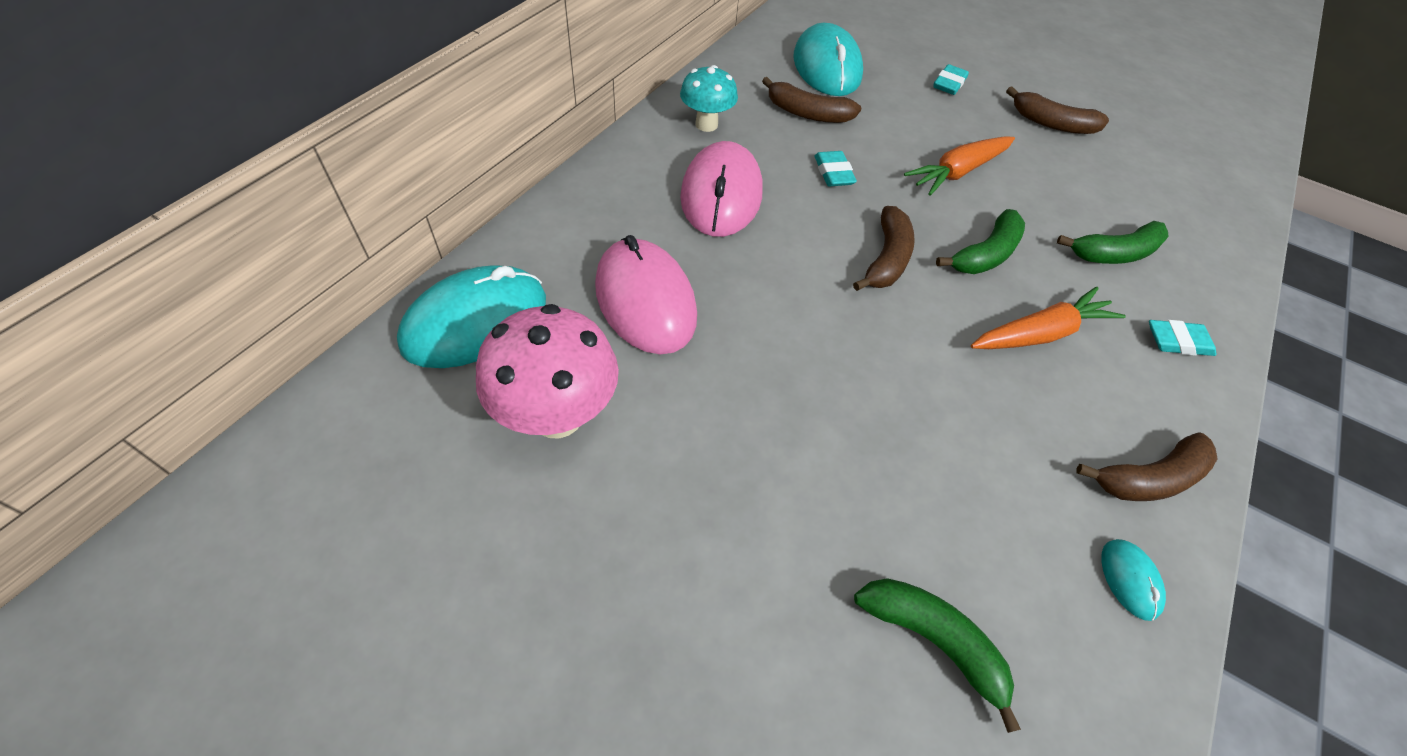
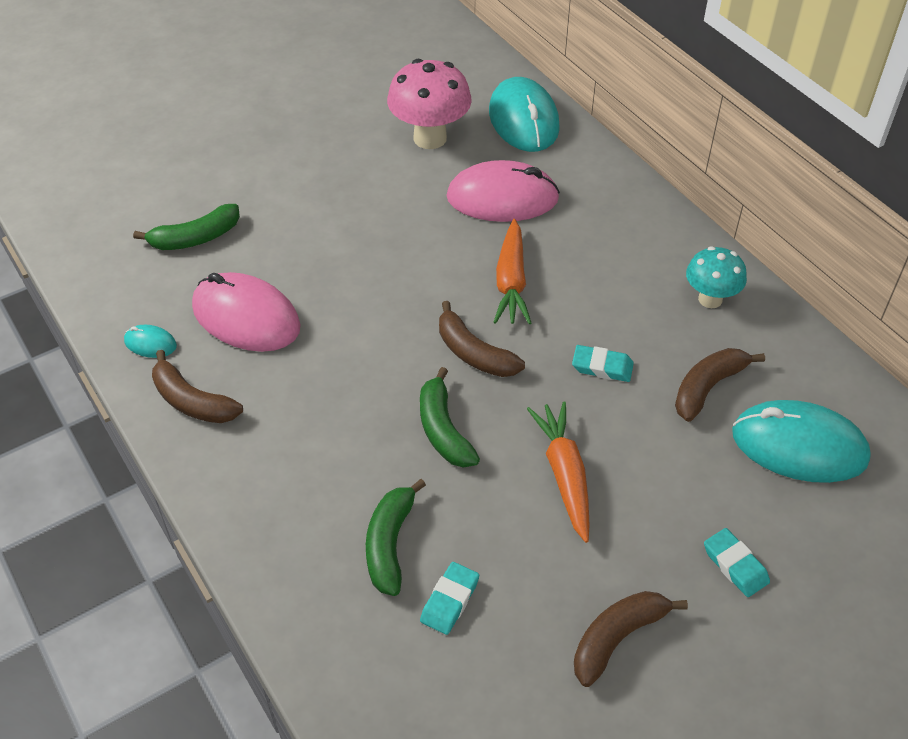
camera: 120 degrees right, 5 degrees down
pink mouse [680,141,762,237] -> pink mouse moved to [192,272,301,352]
orange carrot [971,287,1126,349] -> orange carrot moved to [494,219,531,324]
brown banana [1076,432,1218,501] -> brown banana turned 60 degrees counterclockwise [152,350,243,423]
turquoise eraser [1149,320,1217,356] -> turquoise eraser moved to [420,562,479,635]

